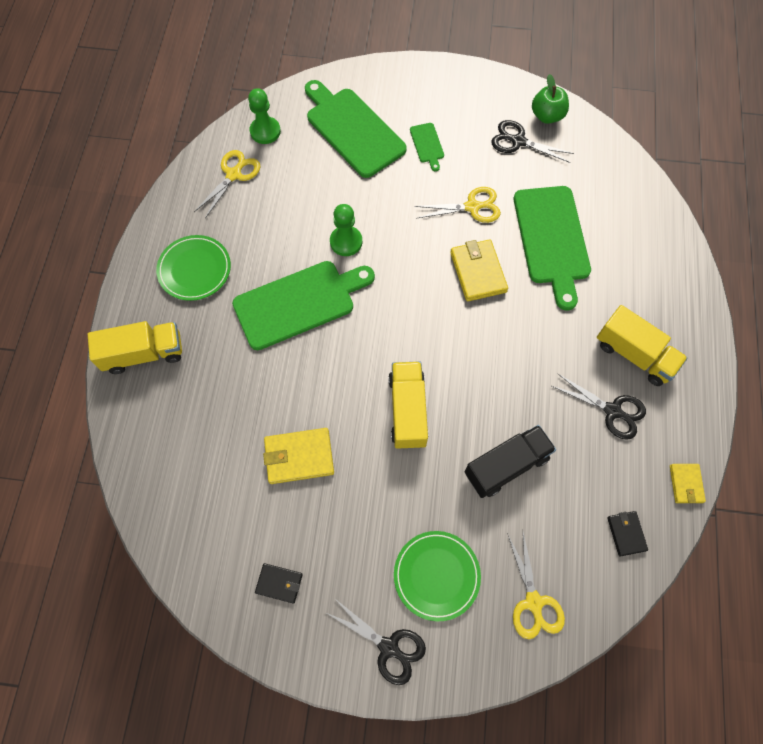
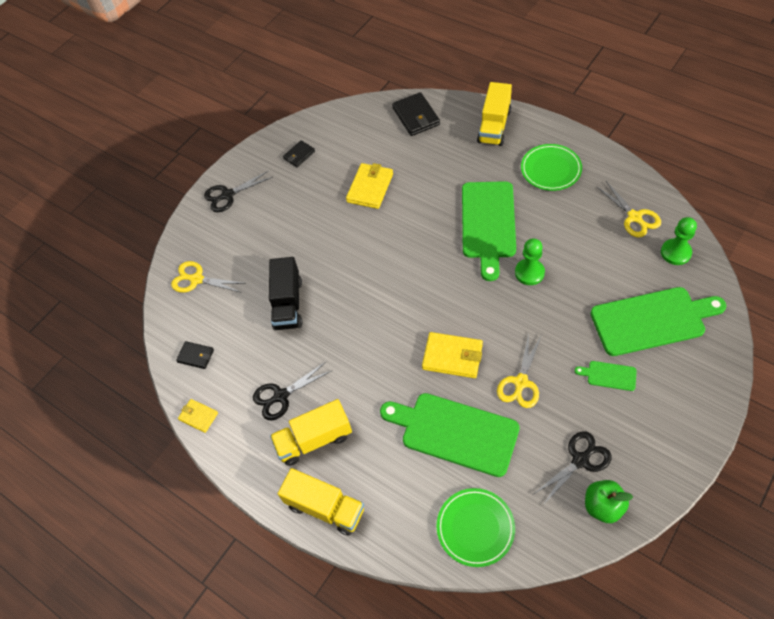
camera: 125 degrees right, 10 degrees down
yellow truck [388,361,428,449] -> yellow truck moved to [278,468,364,536]
green plate [394,531,481,621] -> green plate moved to [436,488,515,567]
none -> black wallet [392,92,440,136]

